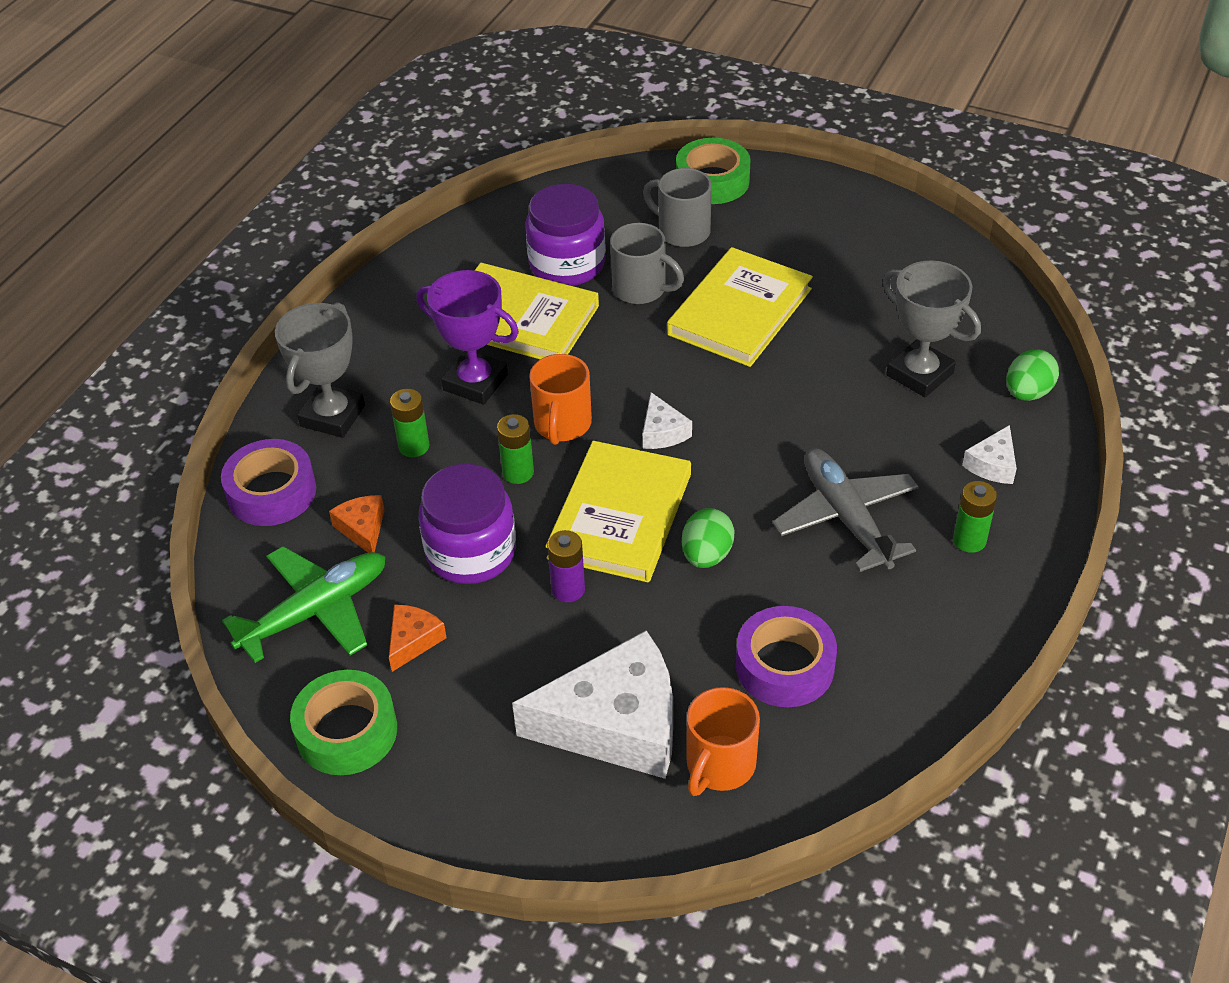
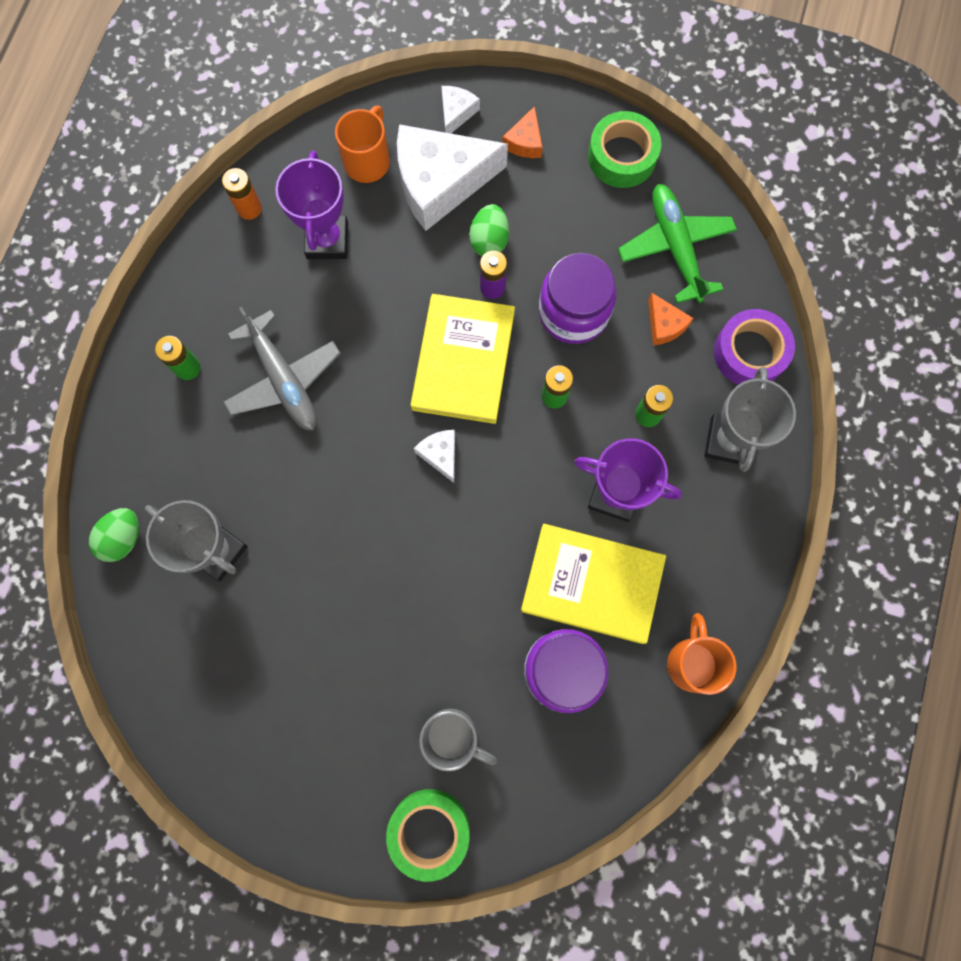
camera: 170 degrees right, 30 degrees up
green plane [222,546,386,663] -> green plane turned 120 degrees clockwise [618,184,737,303]
orange cheese [389,604,447,672] -> orange cheese moved to [502,106,543,158]
orange mug [529,354,592,445] -> orange mug moved to [667,613,737,695]
grey mug [610,223,684,304] -> none
yellow book [667,247,813,367] -> none
green egg [682,508,734,568] -> green egg moved to [469,204,509,256]
purple tape [736,606,837,707] -> purple trophy [275,151,348,259]
white cheese [962,425,1017,484] -> white cheese moved to [441,86,480,133]
none -> orange battery [222,168,262,220]

